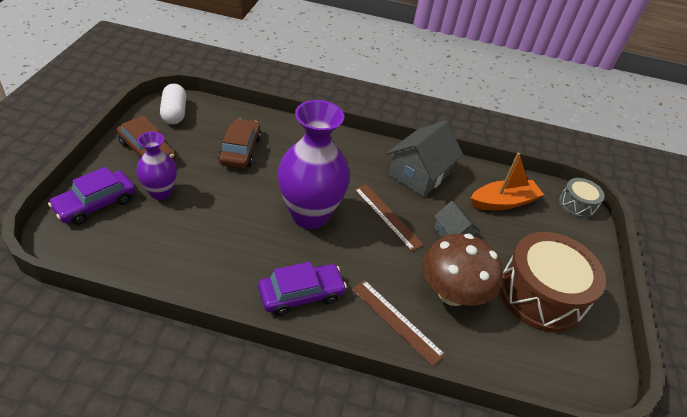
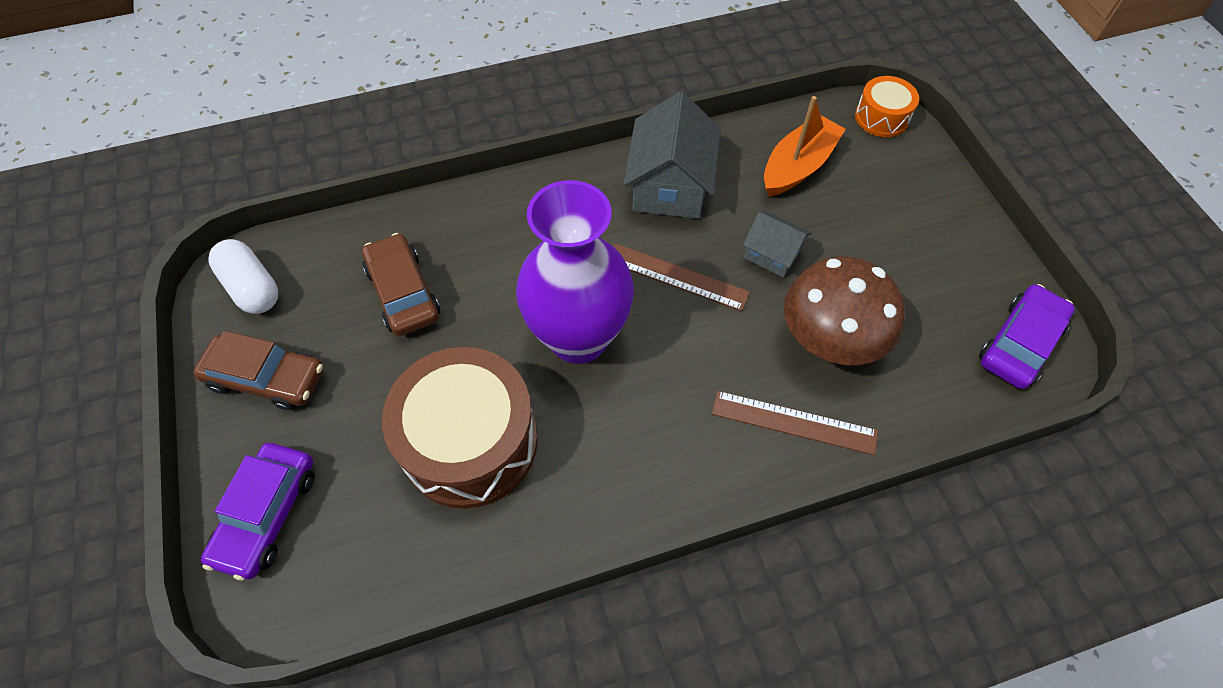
camera: 25 degrees left, 15 degrees up
purple vase [136,132,177,200] -> none
purple car [258,262,347,316] -> purple car moved to [979,284,1075,389]
brown drum [500,232,606,333] -> brown drum moved to [382,347,538,509]
grey drum [559,178,605,218] -> orange drum [855,76,919,137]

